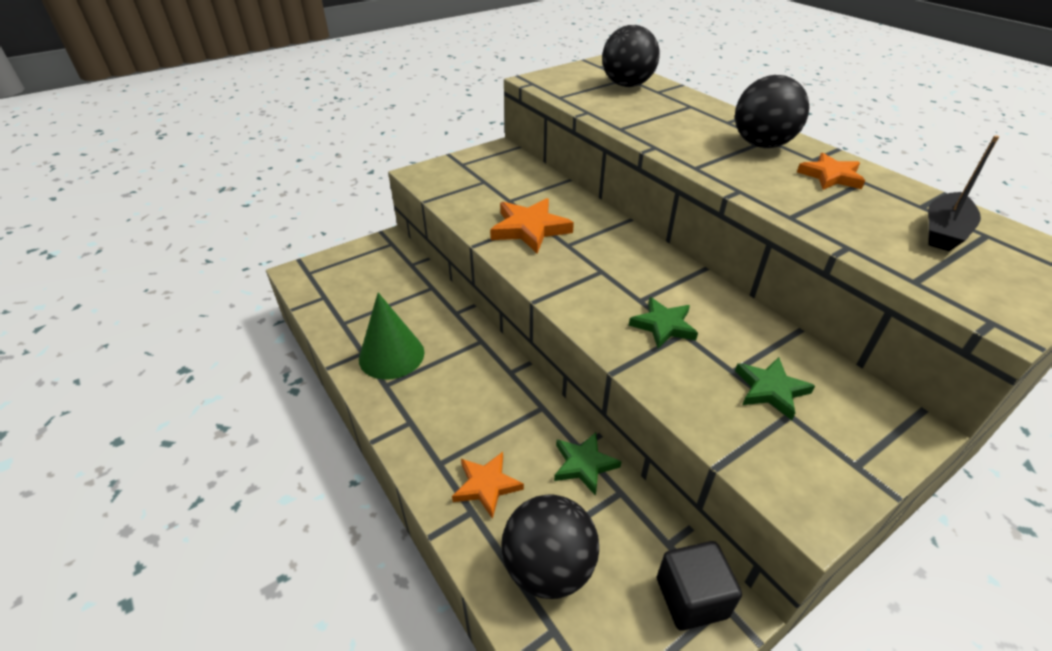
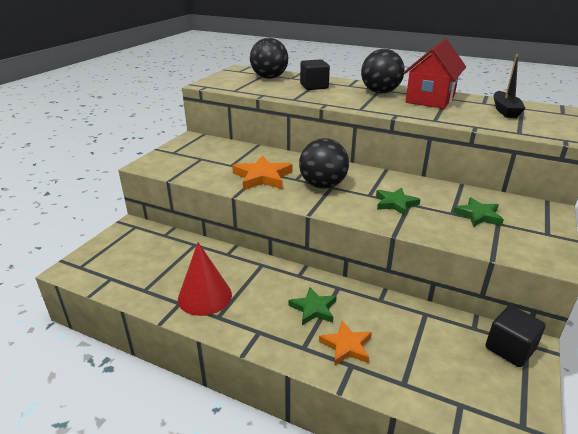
camera: 30 degrees left, 10 degrees down
green cone [359,293,424,380] -> red cone [178,242,232,316]
black ball [501,494,599,599] -> black ball moved to [299,138,349,189]
green star [554,432,622,496] -> green star moved to [289,287,337,325]
orange star [797,153,865,190] -> red house [403,39,466,109]
none -> black cube [300,59,330,90]

